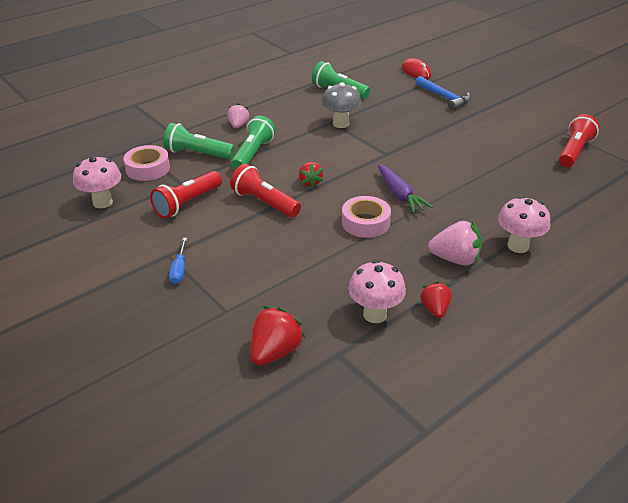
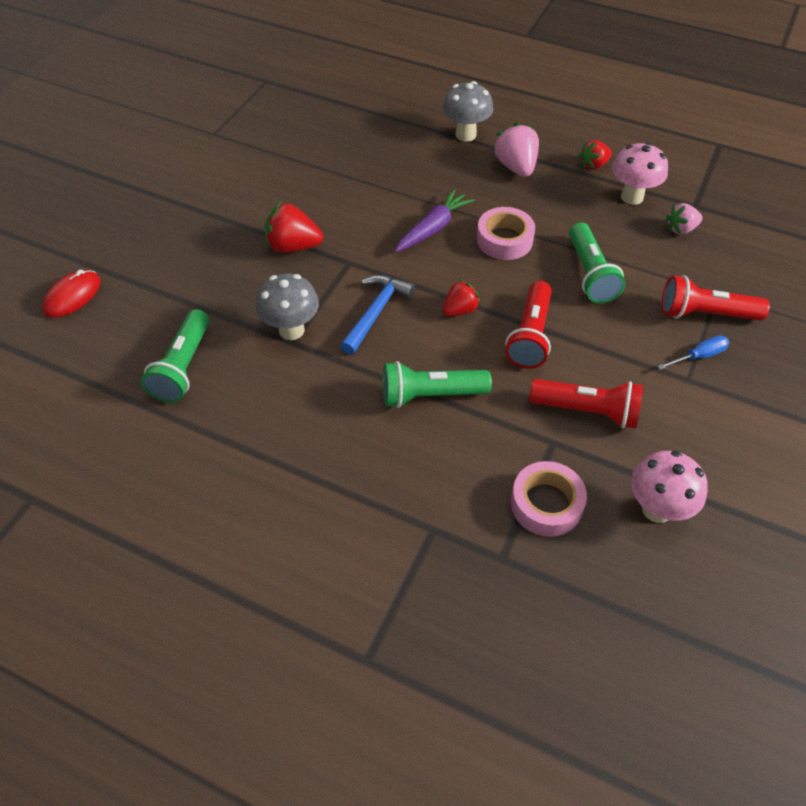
camera: 115 degrees left, 15 degrees up
green flashlight [163,123,235,159] -> green flashlight moved to [569,222,626,303]
pink strawberry [228,103,249,128] -> pink strawberry moved to [666,203,703,235]
red strawberry [251,306,305,366] -> red strawberry moved to [265,202,323,253]
blue hammer [415,76,471,110] -> blue hammer moved to [340,275,415,355]
pink mushroom [498,196,550,253] -> grey mushroom [442,81,493,142]
red flashlight [559,114,600,167] -> red flashlight moved to [662,276,770,321]

